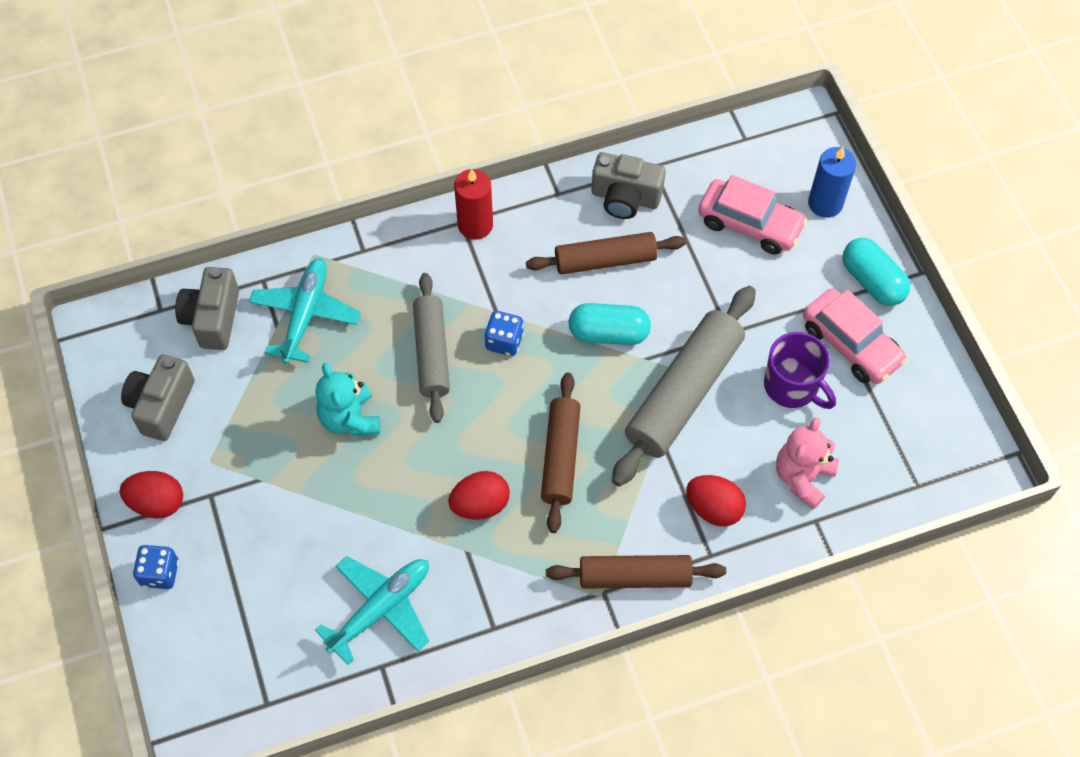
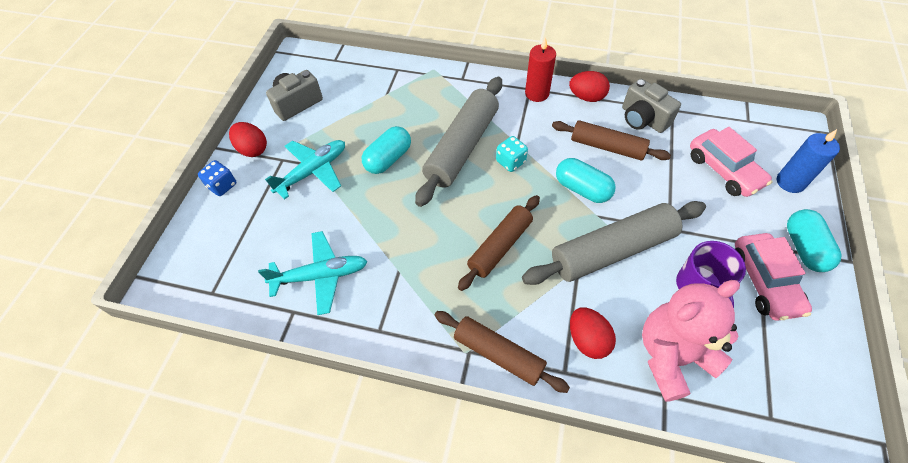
camera: 35 degrees right, 5 degrees down
grey camera [175,267,239,350] -> none
turquoise plane [249,258,361,364] -> turquoise plane moved to [265,140,345,200]
turquoise teddy bear [315,363,381,436] -> turquoise capsule [362,126,411,174]
grey rolling pin [413,273,450,423] -> grey rolling pin [415,77,502,207], size x1.53
red egg [448,471,510,520] -> red egg moved to [569,71,610,102]
blue dice [484,311,524,356] -> turquoise dice [496,136,528,172]
pink teddy bear [776,417,839,509] -> pink teddy bear [642,280,740,402], size x1.53

